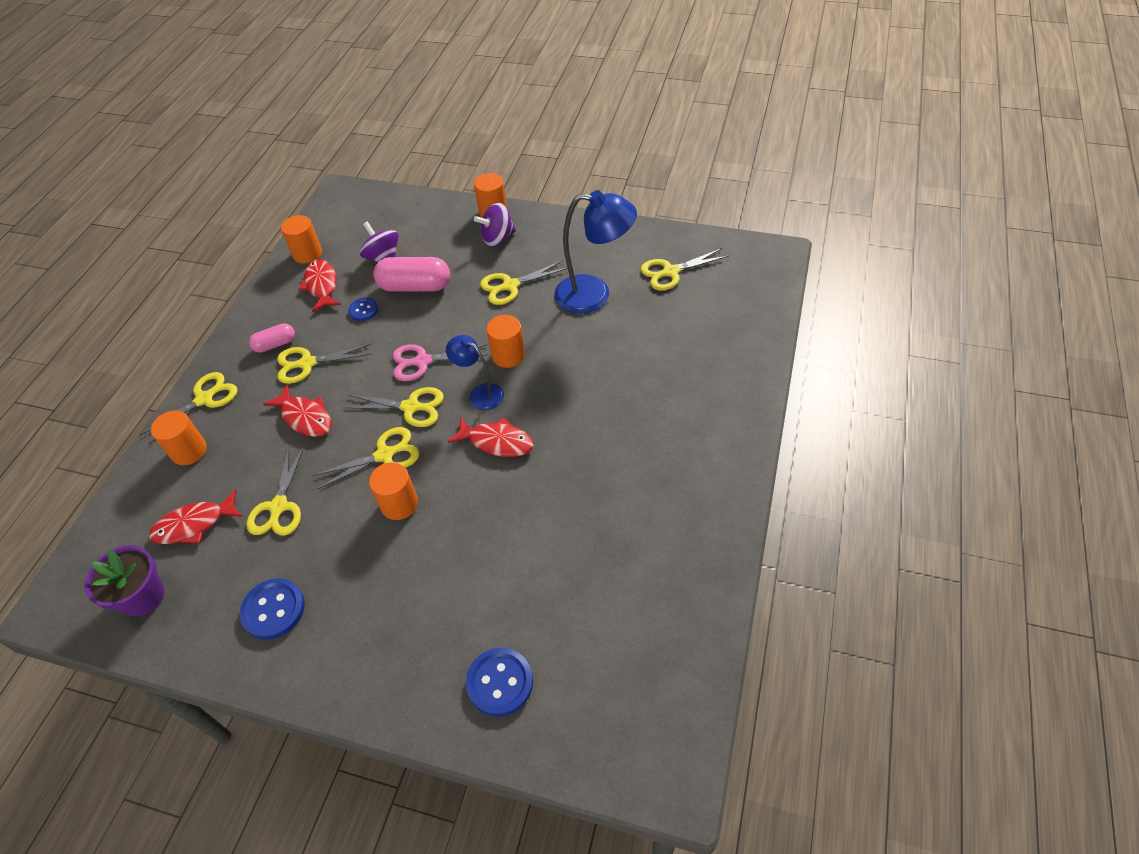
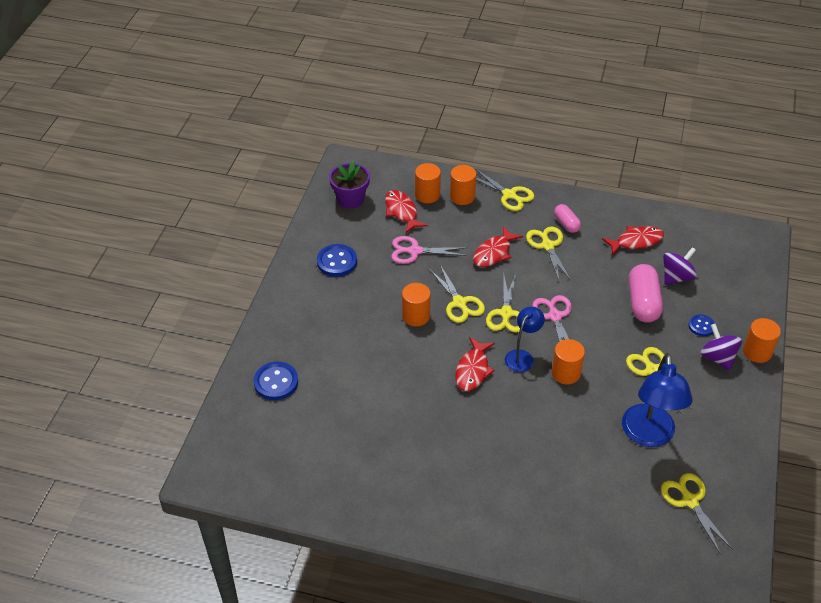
camera: 85 degrees right, 5 degrees down
yellow scissors [246,445,305,536] -> pink scissors [391,236,467,264]
orange cylinder [281,215,322,263] -> orange cylinder moved to [415,163,441,203]
blue button [348,298,378,321] -> blue button moved to [689,314,715,336]

